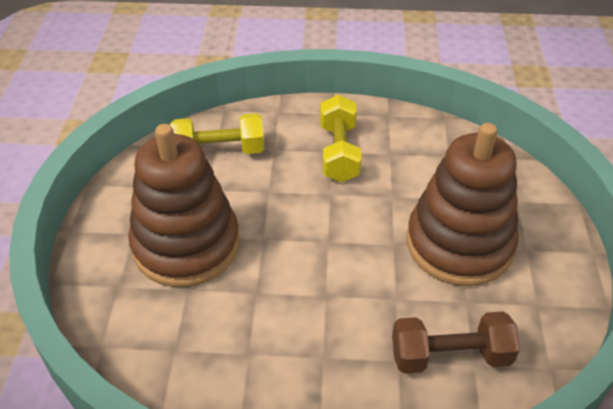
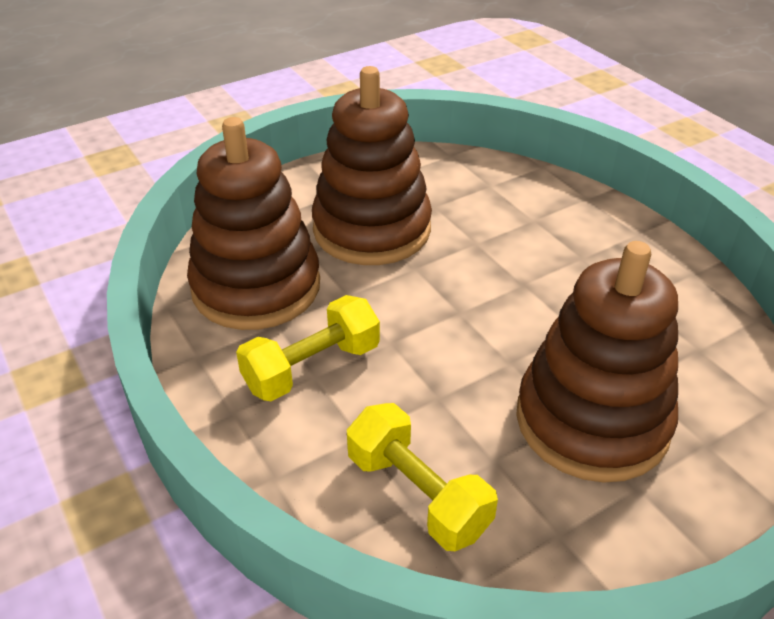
camera: 125 degrees left, 5 degrees down
brown dumbbell [392,311,520,374] -> none
none -> brown stacking toy [187,117,320,330]

